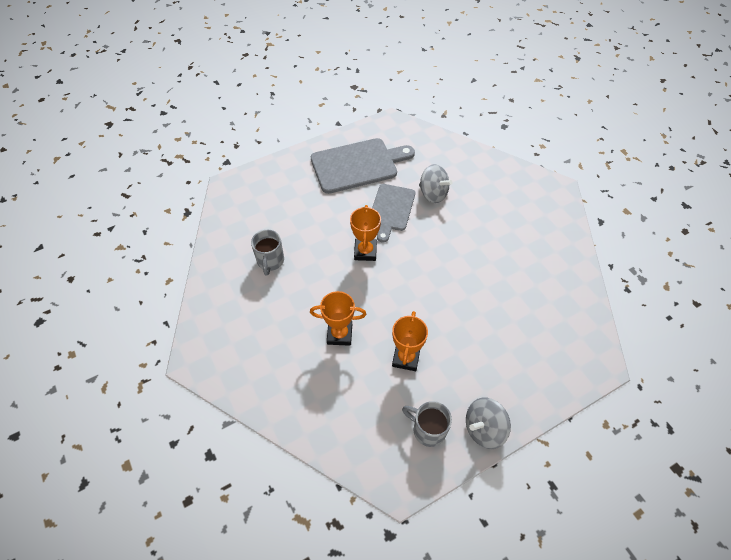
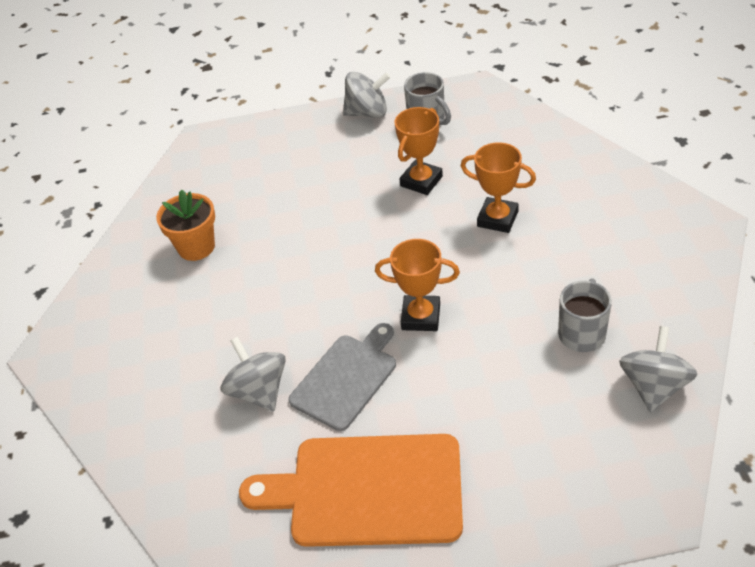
camera: 155 degrees left, 10 degrees down
grey cutting board [311,138,415,194] -> orange cutting board [239,434,463,547]
orange trophy [350,205,381,261] -> orange trophy turned 75 degrees clockwise [375,239,460,331]
none -> orange flower pot [156,190,215,261]
none -> grey spinning top [619,326,697,412]

